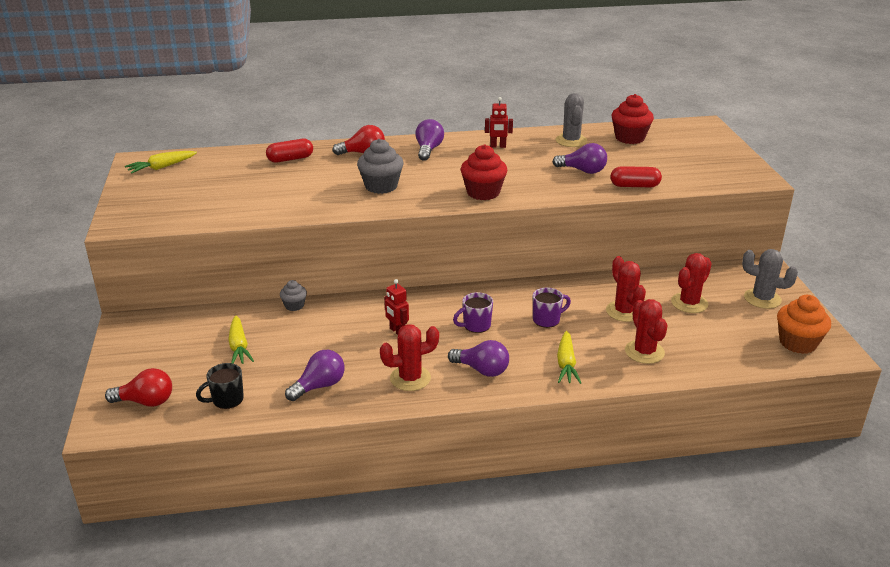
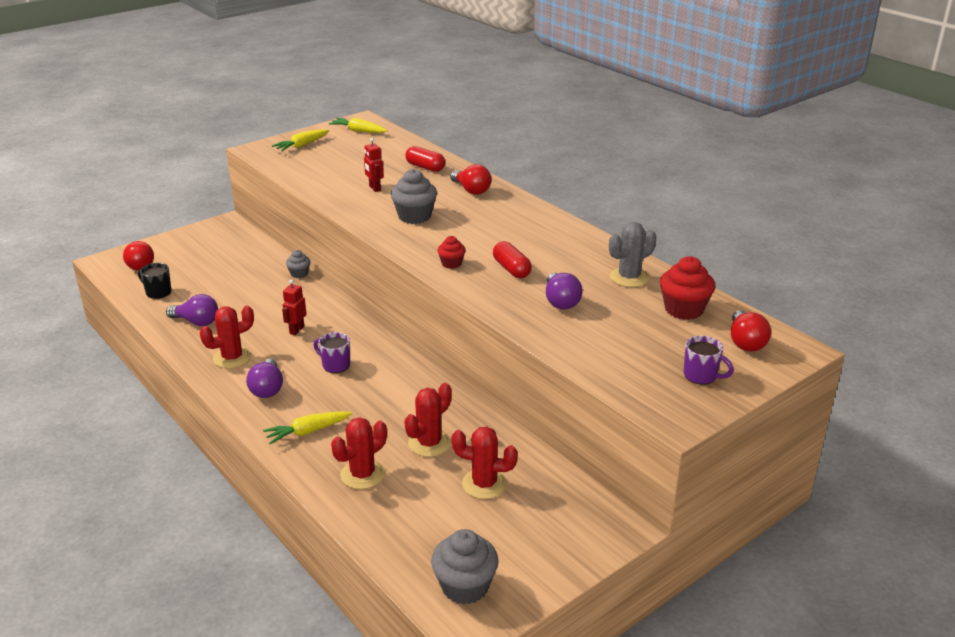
camera: 60 degrees right, 0 degrees up
yellow carrot [228,315,254,364] -> yellow carrot moved to [272,129,329,151]
red cactus [380,324,439,391] -> red cactus turned 75 degrees counterclockwise [200,306,254,369]
purple light bulb [415,119,444,161] -> none
red cupcake [461,145,507,200] -> red cupcake [437,236,466,269], size x0.56
red robot [485,97,513,148] -> red robot moved to [364,138,384,192]
purple mug [533,288,571,328] -> purple mug moved to [684,336,734,385]
red capsule [610,166,662,187] -> red capsule moved to [493,241,532,278]
grey cactus [742,249,798,309] -> none
orange cupcake [777,295,831,354] -> grey cupcake [431,529,499,605]
none -> red light bulb [731,310,771,352]

